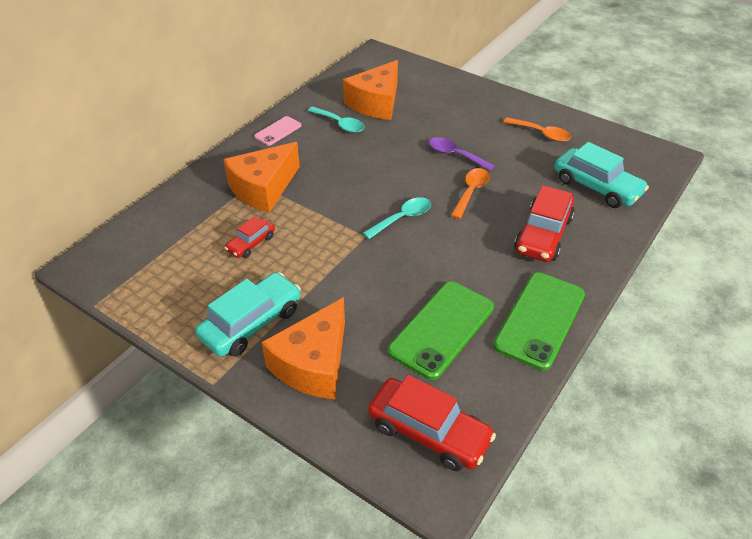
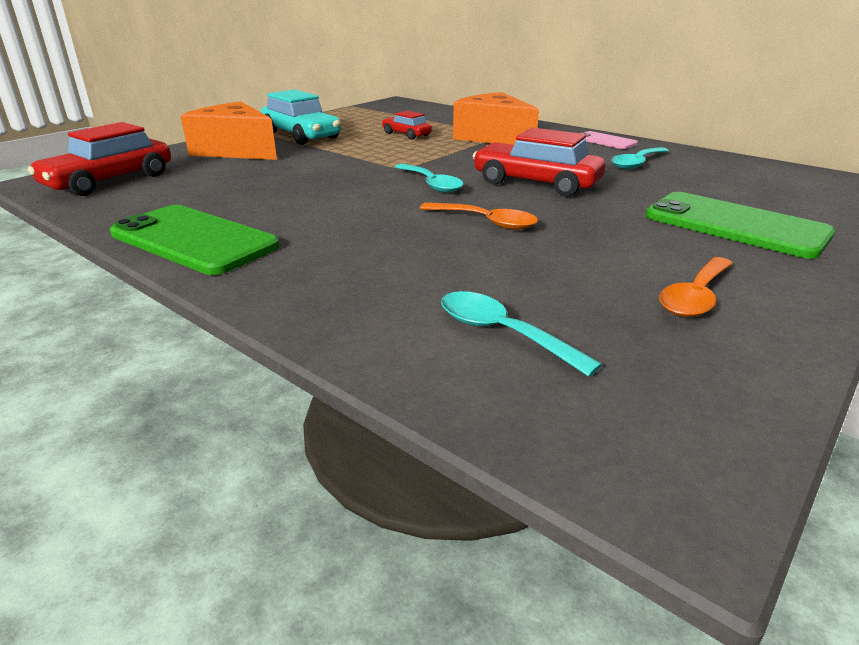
camera: 95 degrees right, 15 degrees down
orange cheese [343,60,398,120] -> none
green phone [388,281,494,380] -> green phone moved to [645,192,835,259]
purple spoon [429,137,495,171] -> none
red car [514,185,575,262] -> red car moved to [473,128,605,197]
turquoise car [555,142,649,208] -> turquoise spoon [441,291,602,377]

